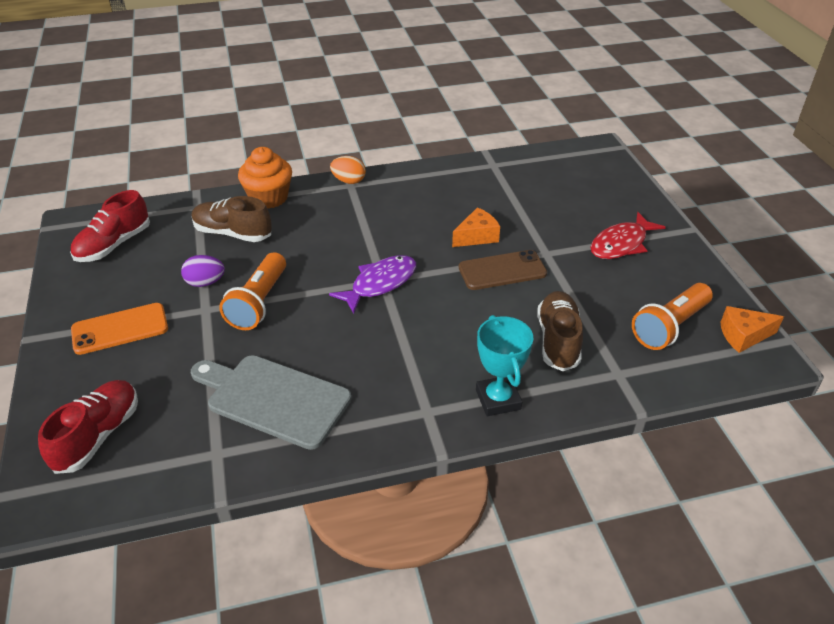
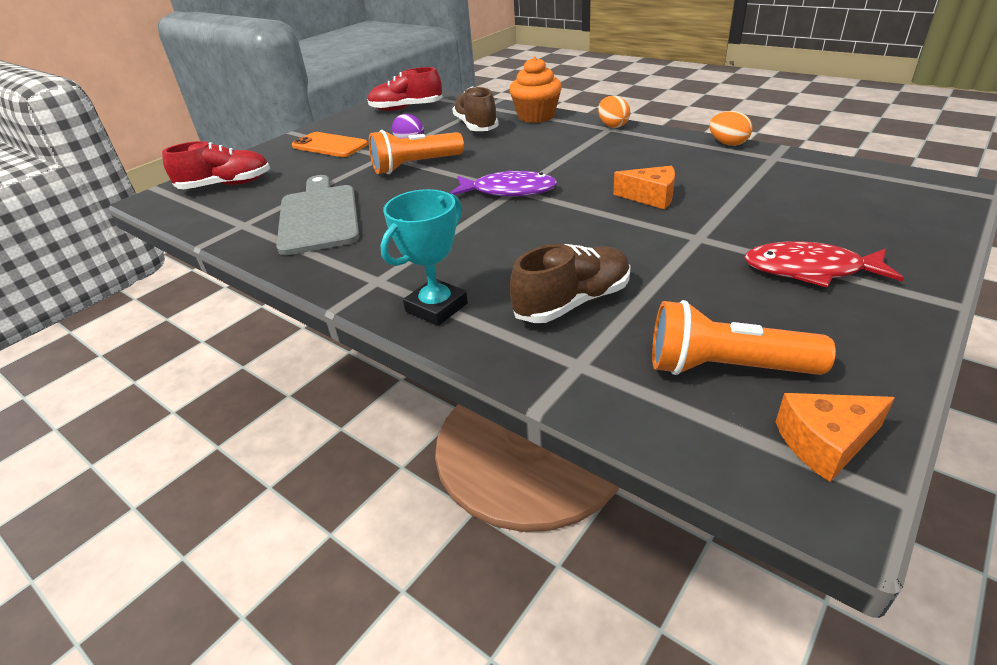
camera: 55 degrees right, 5 degrees down
brown phone [459,250,547,290] -> none
orange cheese [720,306,784,353] -> orange cheese turned 60 degrees counterclockwise [776,393,895,482]
none -> orange egg [709,111,752,146]

